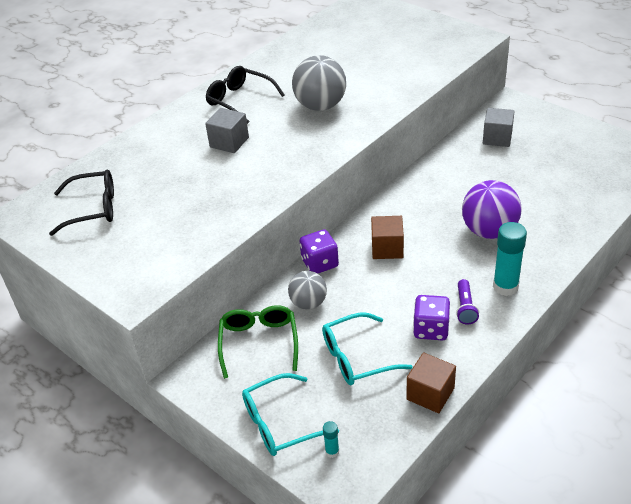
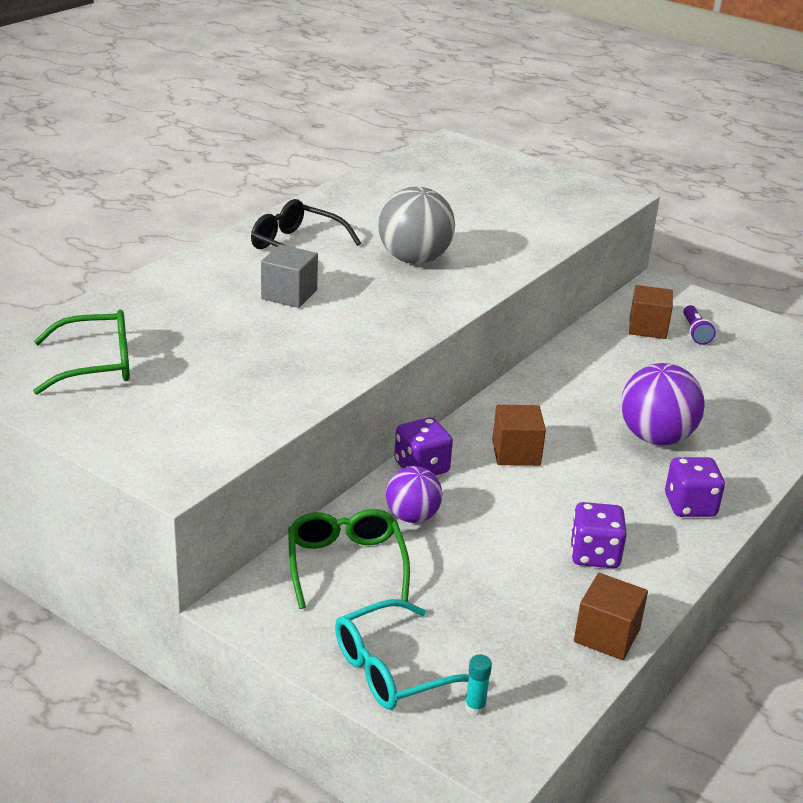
camera: 10 degrees left, 10 degrees down
black glasses [49,170,114,236] -> green glasses [33,310,130,395]
grey ball [288,271,327,310] -> purple ball [386,466,443,523]
turquoise glasses [322,312,413,385] -> none
purple flashlight [456,279,479,325] -> purple flashlight moved to [683,305,716,345]
grey cube [483,108,515,147] -> brown cube [629,285,673,339]
turquoise glue stick [493,222,527,296] -> purple dice [665,457,725,517]

